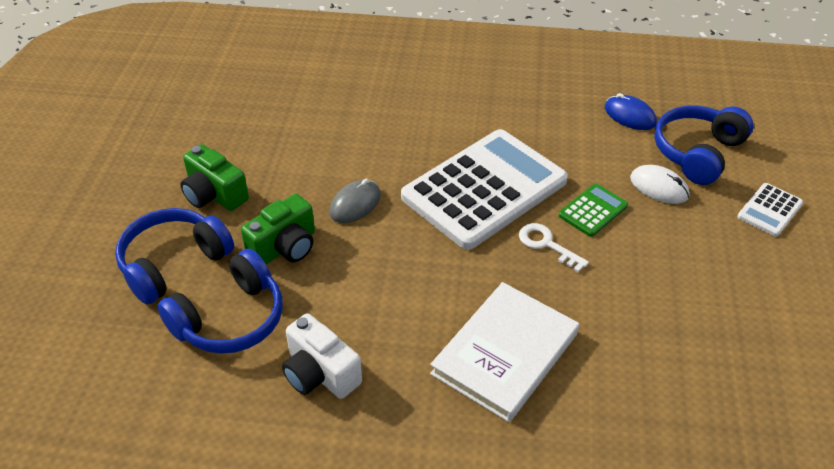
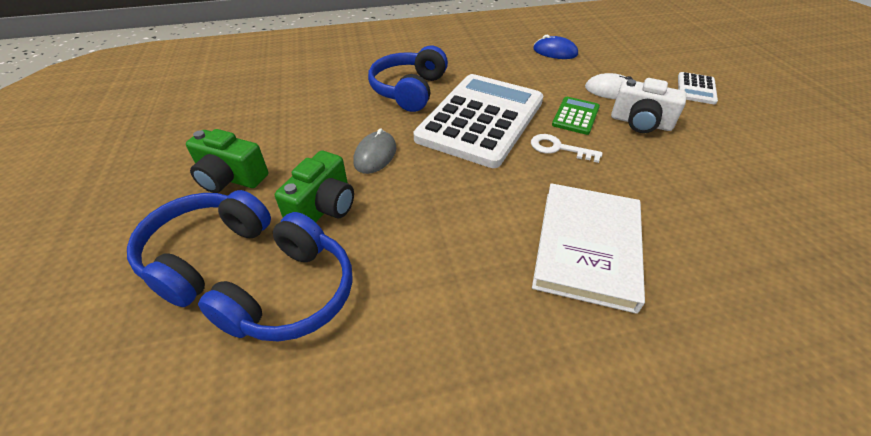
camera: 20 degrees left, 0 degrees up
white camera [282,313,362,399] -> white camera moved to [611,78,687,133]
blue headphones [654,106,753,185] -> blue headphones moved to [368,46,448,112]

